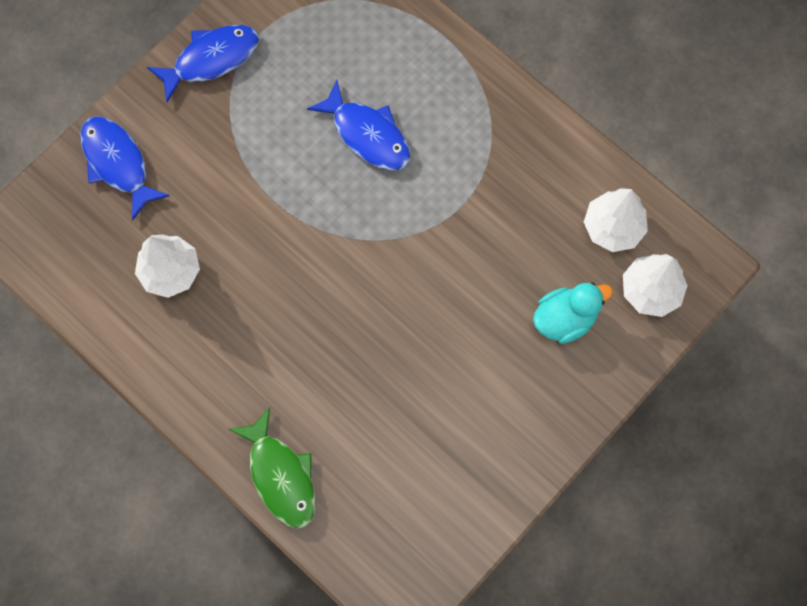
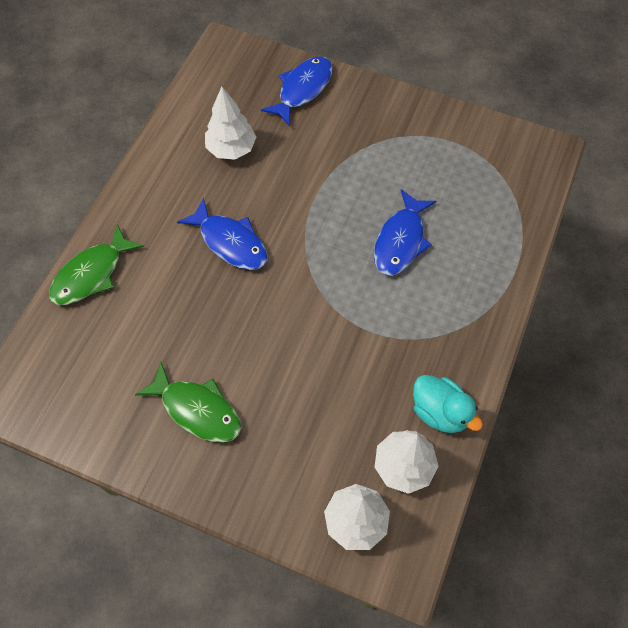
camera: 70 degrees right, 10 degrees down
blue fish [147,25,259,102] -> blue fish moved to [177,198,268,270]
turquoise duck [533,283,613,344] -> turquoise duck moved to [413,375,483,433]
none -> green fish [135,362,241,443]

